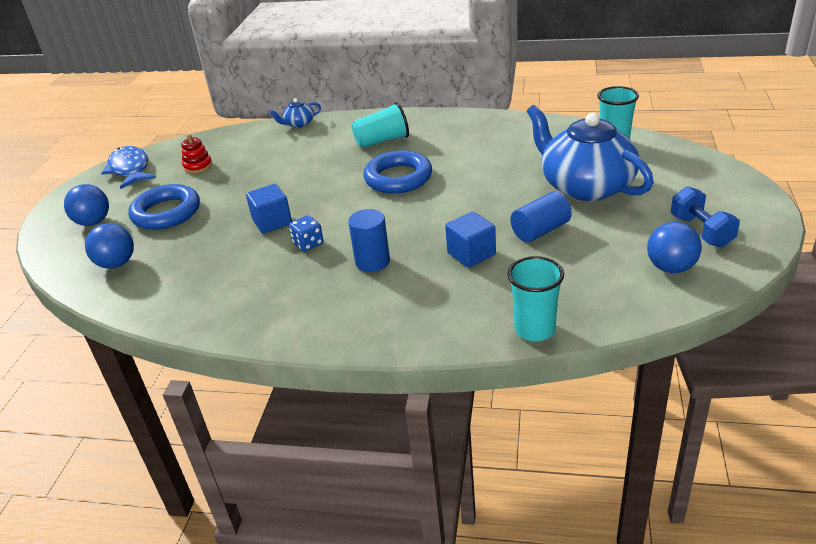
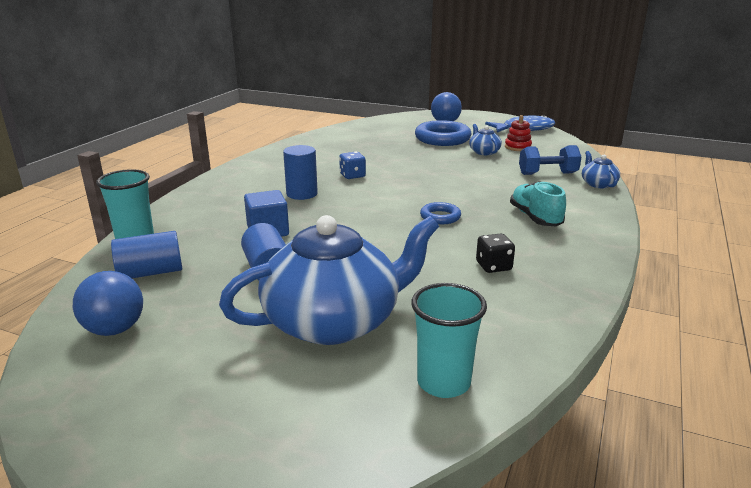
camera: 100 degrees right, 10 degrees down
blue ball [85,223,134,269] -> none
blue cube [246,184,292,234] -> none
turquoise cup [352,102,409,148] -> turquoise shoe [510,181,566,226]
blue ring [363,151,432,194] -> blue ring [420,202,461,224], size x0.53
blue dumbbell [671,186,740,247] -> blue dumbbell moved to [519,145,581,175]
none -> blue cylinder [111,231,182,278]
none -> blue teapot [469,124,502,155]
none -> black dice [476,233,515,273]

